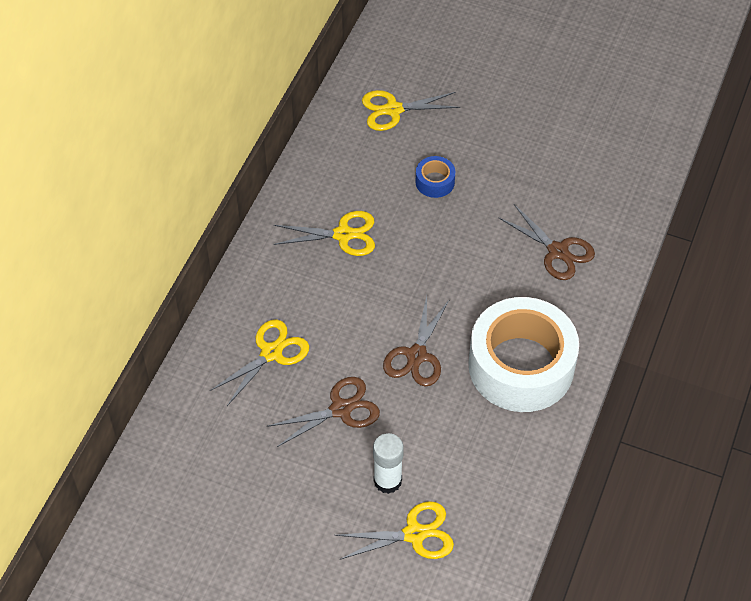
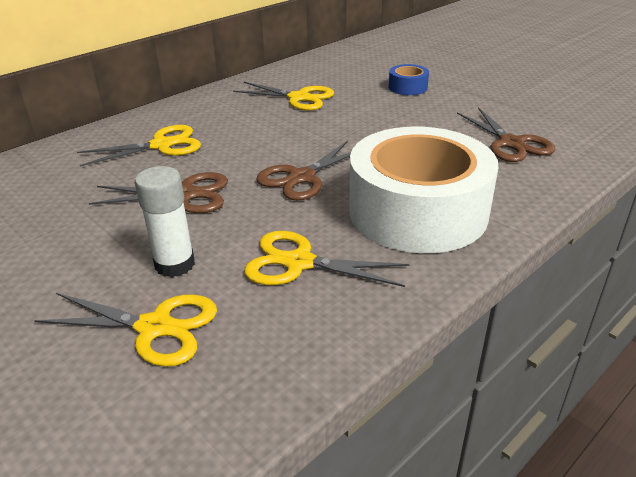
camera: 25 degrees right, 20 degrees down
yellow scissors [362,90,460,131] -> yellow scissors moved to [244,231,410,287]

